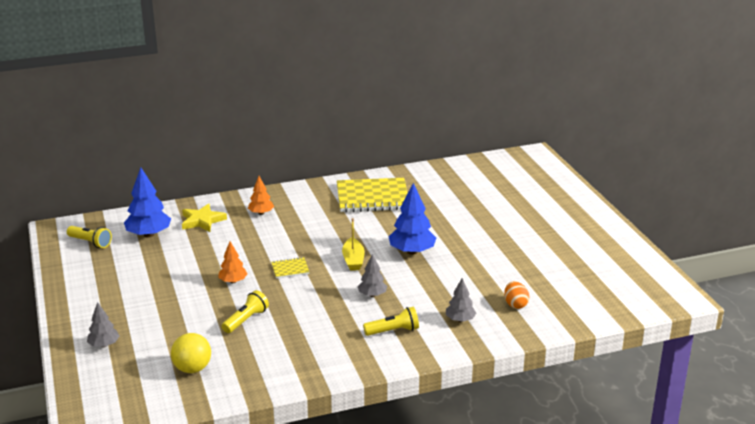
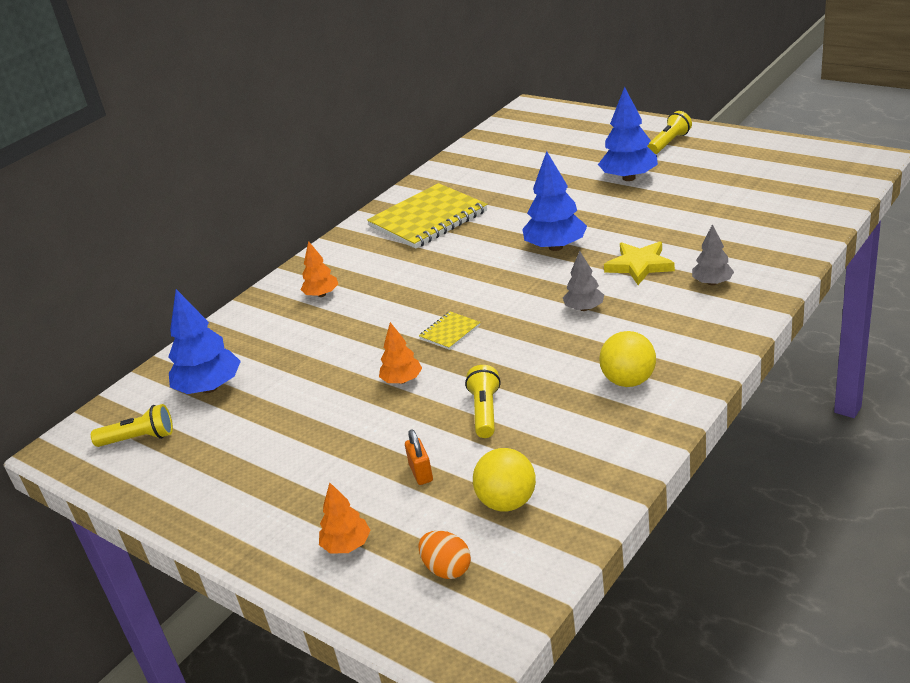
camera: 30 degrees left, 5 degrees up
grey tree [87,302,119,347] -> orange tree [319,483,371,554]
yellow star [182,204,227,232] -> yellow star moved to [604,241,675,285]
yellow boat [342,218,365,271] -> none
yellow flashlight [363,307,419,336] -> yellow flashlight moved to [648,111,692,154]
orange egg [504,281,529,309] -> orange egg moved to [418,531,471,579]
none -> orange padlock [405,429,433,485]
none -> blue tree [598,87,658,181]
none -> yellow ball [599,331,656,387]

